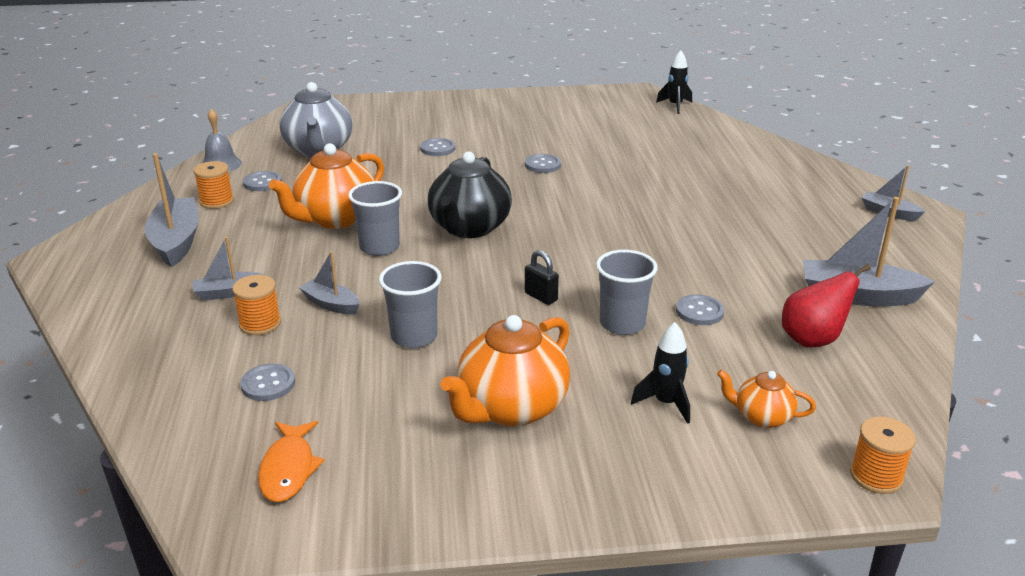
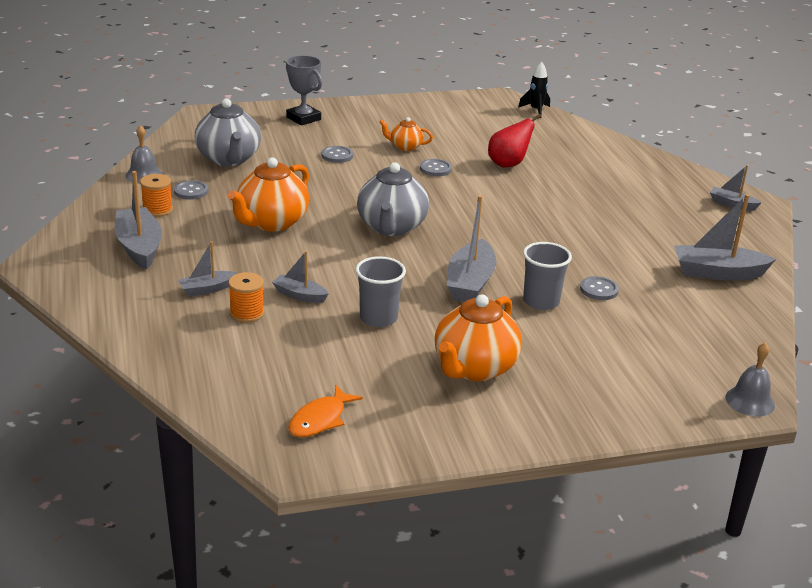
camera: 10 degrees left, 0 degrees up
grey button [240,363,295,401] -> none
orange fish [258,421,325,502] -> orange fish turned 45 degrees clockwise [288,385,363,437]
grey cup [348,181,402,256] -> none
black teapot [428,151,512,238] -> grey teapot [357,162,429,236]
black padlock [525,250,559,305] -> grey boat [447,195,497,302]
black rocket [631,322,690,424] -> none
orange teapot [717,370,816,428] -> orange teapot moved to [379,117,433,151]
red pear [782,264,871,348] -> red pear moved to [488,114,541,168]
orange spool [850,417,916,494] -> grey bell [725,343,775,416]
none -> grey trophy [286,55,322,126]

